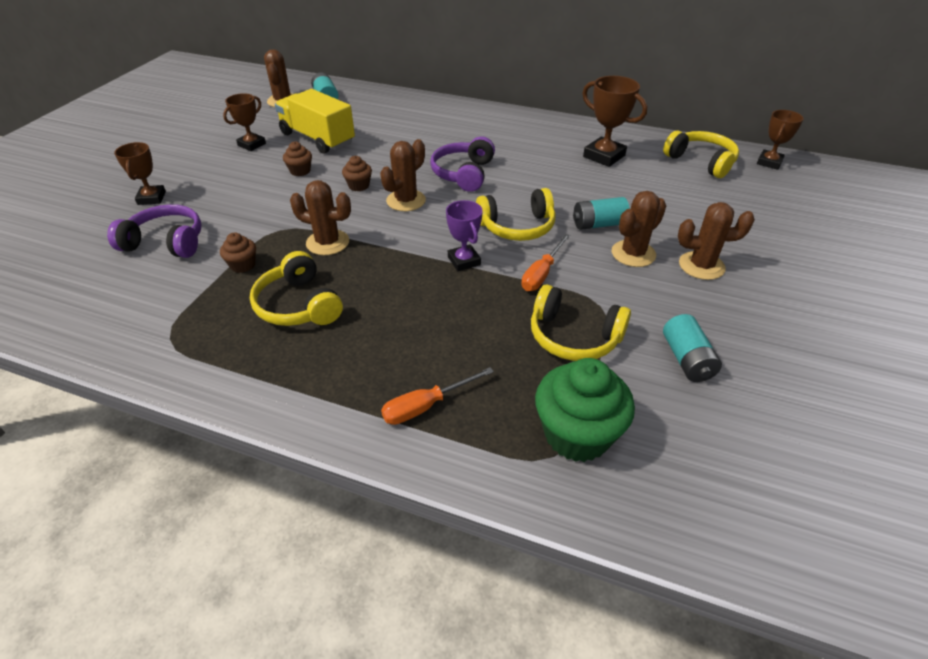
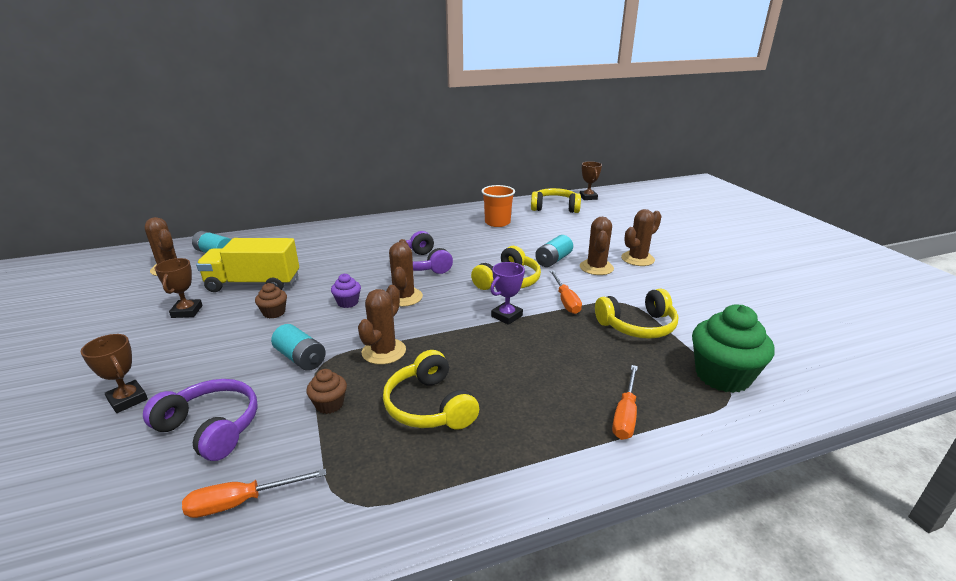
camera: 40 degrees left, 15 degrees down
purple headphones [107,204,202,258] -> purple headphones turned 60 degrees clockwise [143,379,258,461]
yellow headphones [250,251,343,326] -> yellow headphones turned 45 degrees clockwise [383,350,479,430]
brown cactus [290,180,351,255] -> brown cactus turned 45 degrees counterclockwise [358,285,406,365]
brown cupcake [342,156,372,191] -> purple cupcake [331,274,361,308]
purple trophy [446,200,483,271] -> purple trophy turned 75 degrees counterclockwise [490,262,525,325]
brown trophy [582,76,647,167] -> orange cup [481,185,515,227]
turquoise battery [663,314,722,382] -> turquoise battery moved to [271,324,326,371]
none -> orange screwdriver [182,469,326,518]

